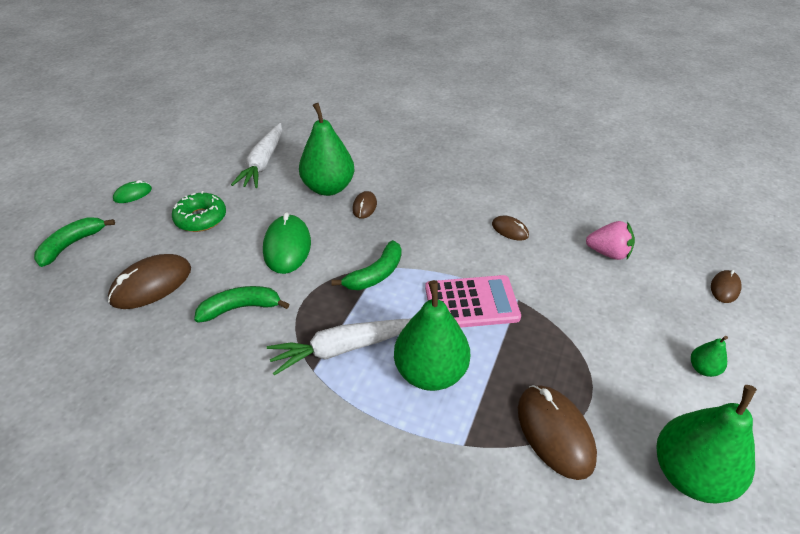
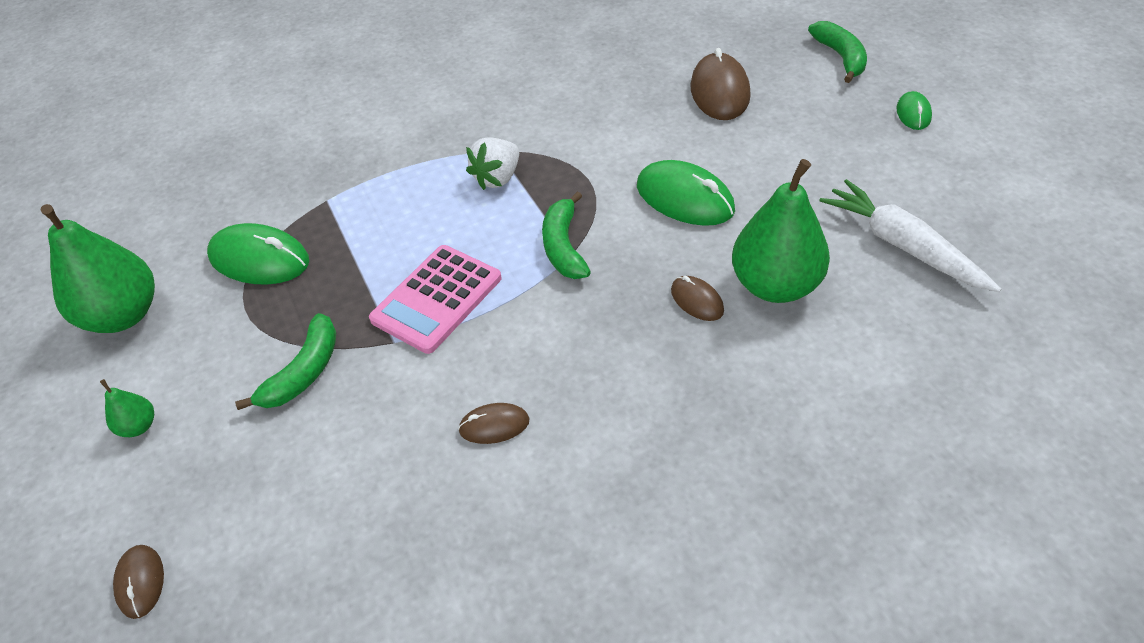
camera: 135 degrees right, 5 degrees up
green donut [172,191,226,232] -> none
green banana [194,286,289,323] -> green banana moved to [235,313,336,410]
white carrot [267,319,411,376] -> white strawberry [466,137,519,190]
green pear [394,280,470,391] -> none
brown mouse [518,385,597,480] -> green mouse [207,223,309,285]
pink strawberry [586,221,635,260] -> none

